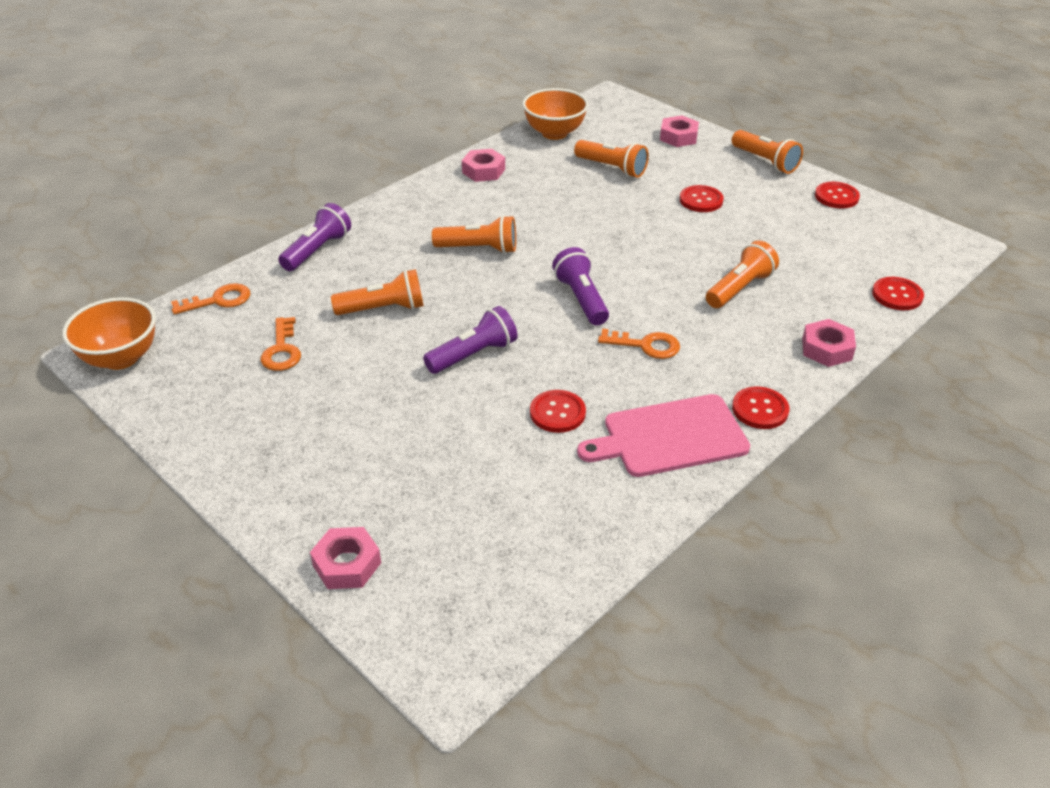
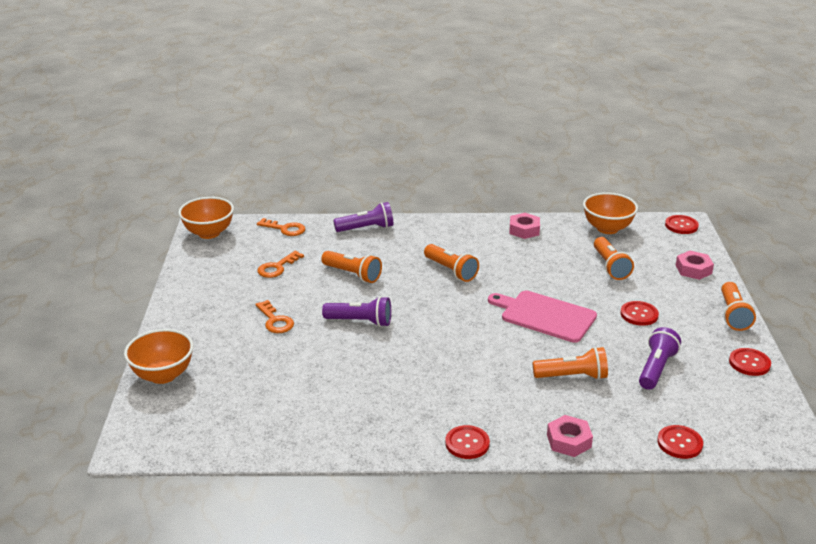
camera: 45 degrees right, 10 degrees down
pink nut [310,527,381,589] -> orange bowl [124,329,193,384]
red button [530,390,586,433] -> red button moved to [665,215,699,234]
purple flashlight [552,247,609,325] -> purple flashlight moved to [639,327,681,390]
pink cutting board [577,394,750,477] -> pink cutting board moved to [488,291,597,343]
orange key [598,329,680,359] -> orange key moved to [255,300,294,333]

